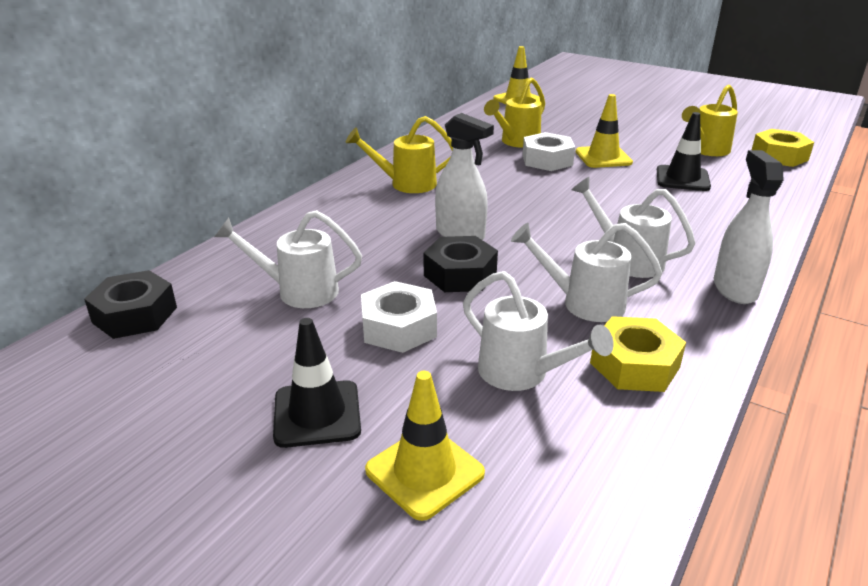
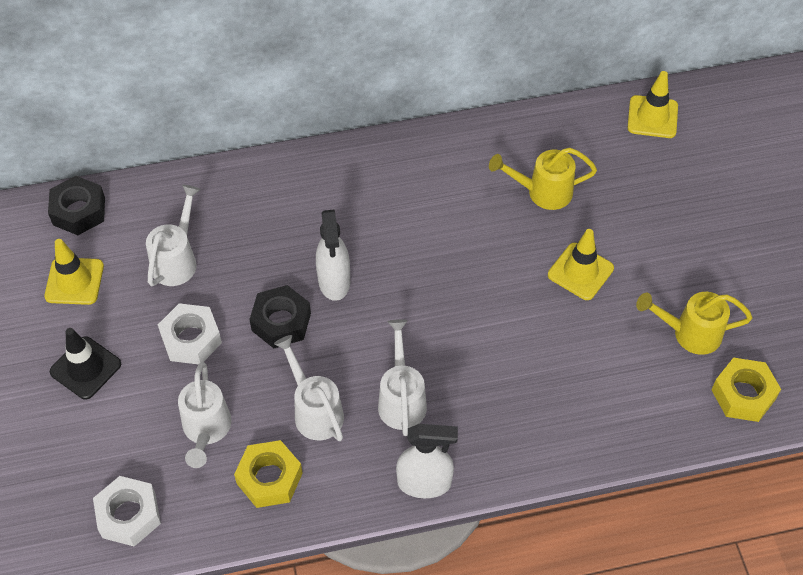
camera: 45 degrees right, 25 degrees up
white watering can [214,210,362,308] -> white watering can turned 60 degrees clockwise [146,185,201,286]
yellow watering can [346,116,453,193] -> none
yellow traffic cone [365,371,485,521] -> yellow traffic cone moved to [44,239,104,305]
white nut [523,132,575,171] -> white nut moved to [93,476,161,547]
black traffic cone [657,112,711,191] -> none
white spray bottle [713,150,784,304] -> white spray bottle turned 45 degrees clockwise [396,424,458,498]

